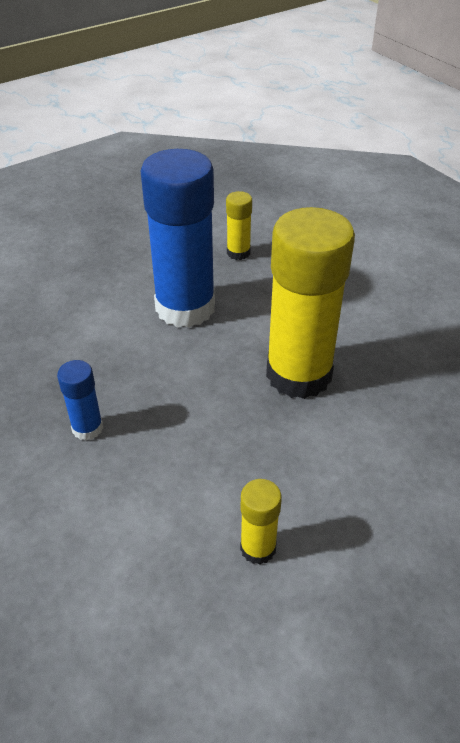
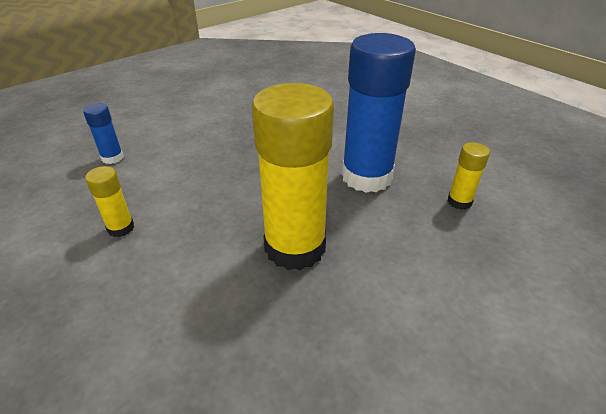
camera: 85 degrees right, 5 degrees down
blue glue stick [57,360,103,440] -> blue glue stick moved to [83,103,123,164]

